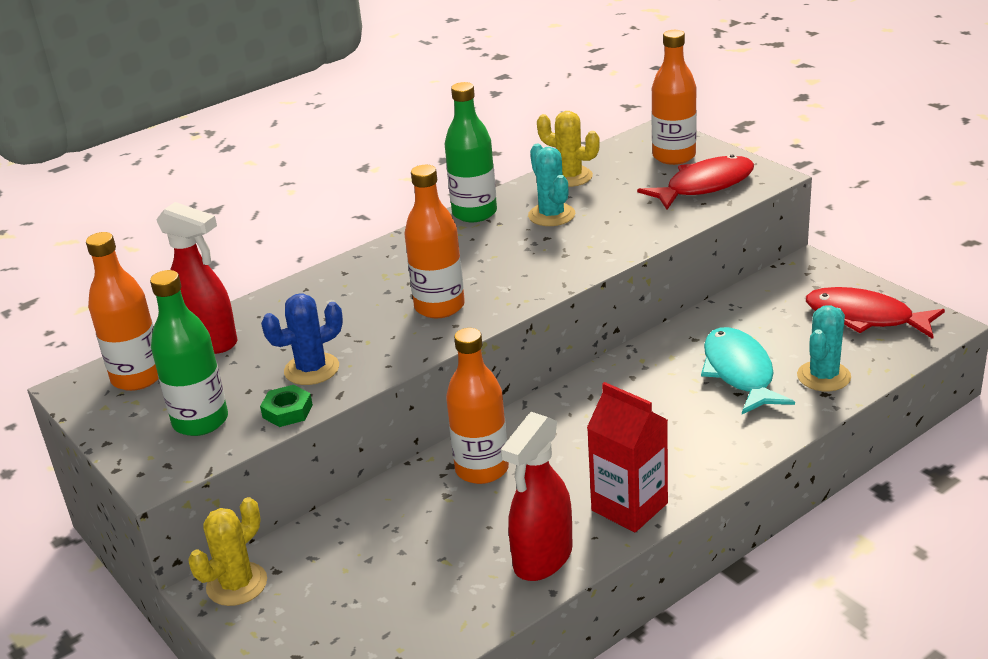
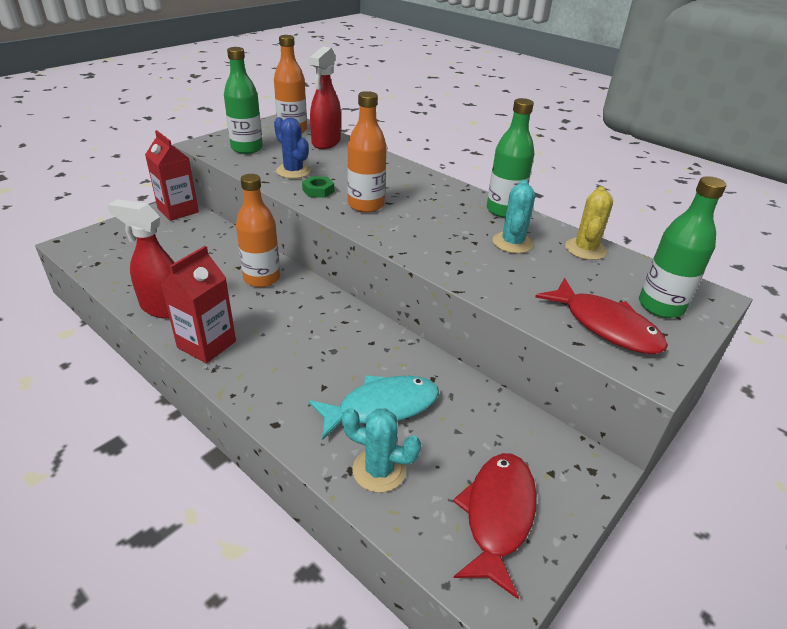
camera: 75 degrees right, 5 degrees up
yellow cactus [188,497,267,606] -> red carton [145,130,199,221]
green nut [260,385,313,427] -> green nut moved to [302,176,334,198]
turquoise cactus [528,144,575,226] -> turquoise cactus turned 45 degrees counterclockwise [493,180,535,254]
orange bottle [651,30,697,165] -> green bottle [639,176,726,318]

